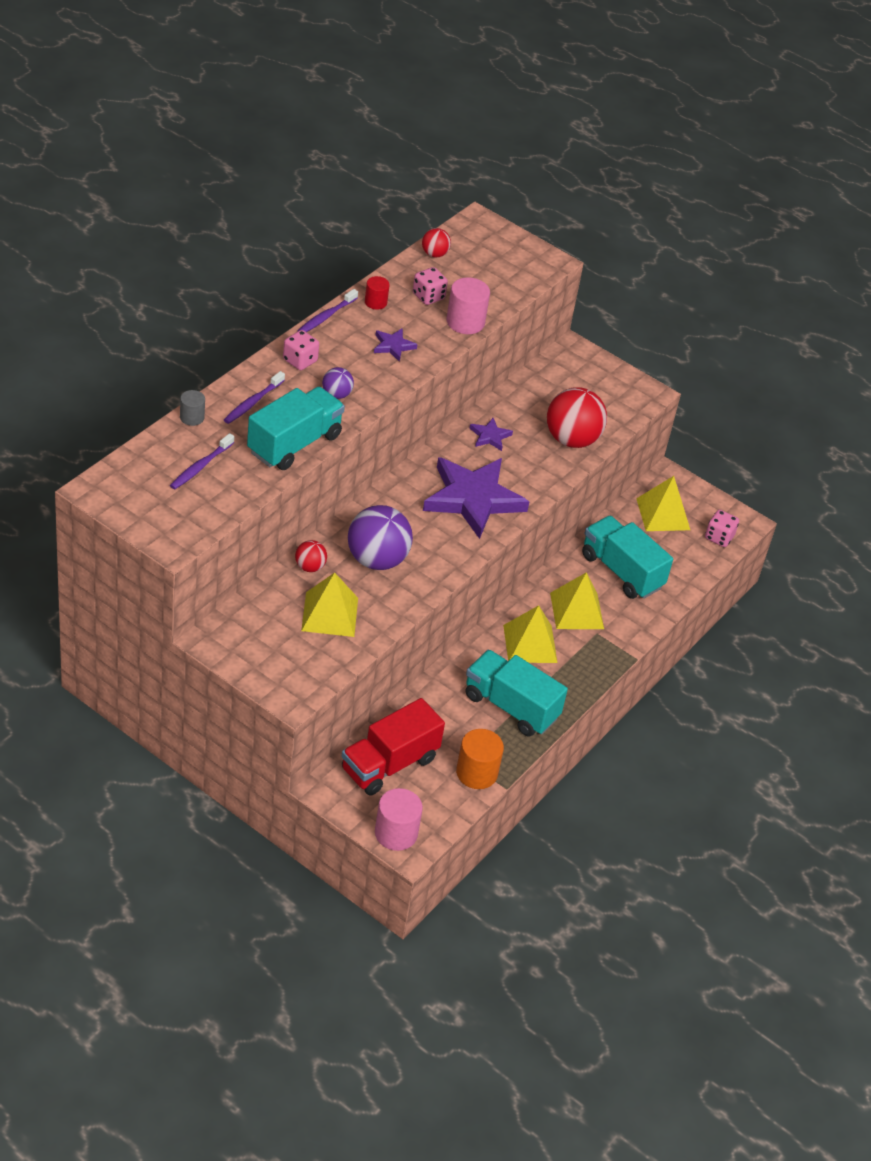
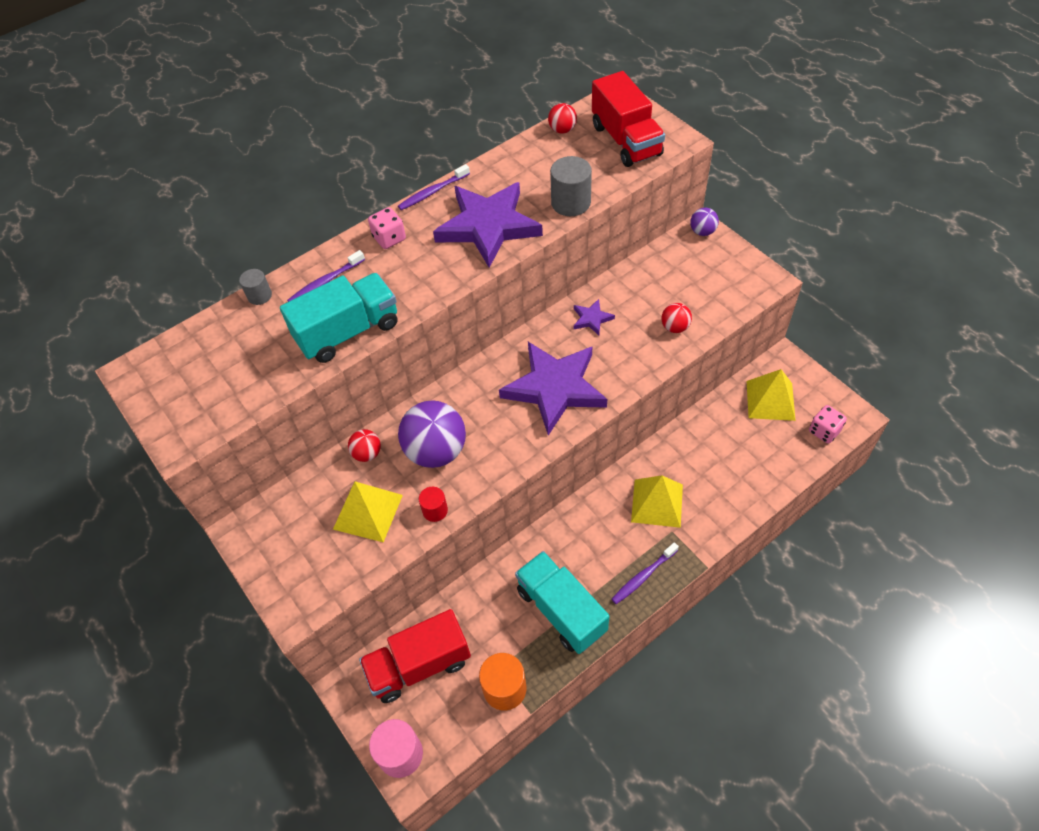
camera: 25 degrees right, 10 degrees up
purple toothbrush [170,433,234,489] -> purple toothbrush moved to [611,542,679,604]
purple ball [322,367,354,399] -> purple ball moved to [690,208,719,236]
red cylinder [365,276,390,310] -> red cylinder moved to [419,487,448,522]
purple star [374,328,417,362] -> purple star [433,182,543,268], size x2.35
pink dice [413,267,448,305] -> none
pink cylinder [447,277,490,334] -> grey cylinder [550,156,592,216]
yellow pyramid [503,605,558,663] -> none
red ball [547,387,607,448] -> red ball [662,303,692,333], size x0.49
turquoise truck [582,516,673,599] -> none
none -> red truck [592,71,665,167]

